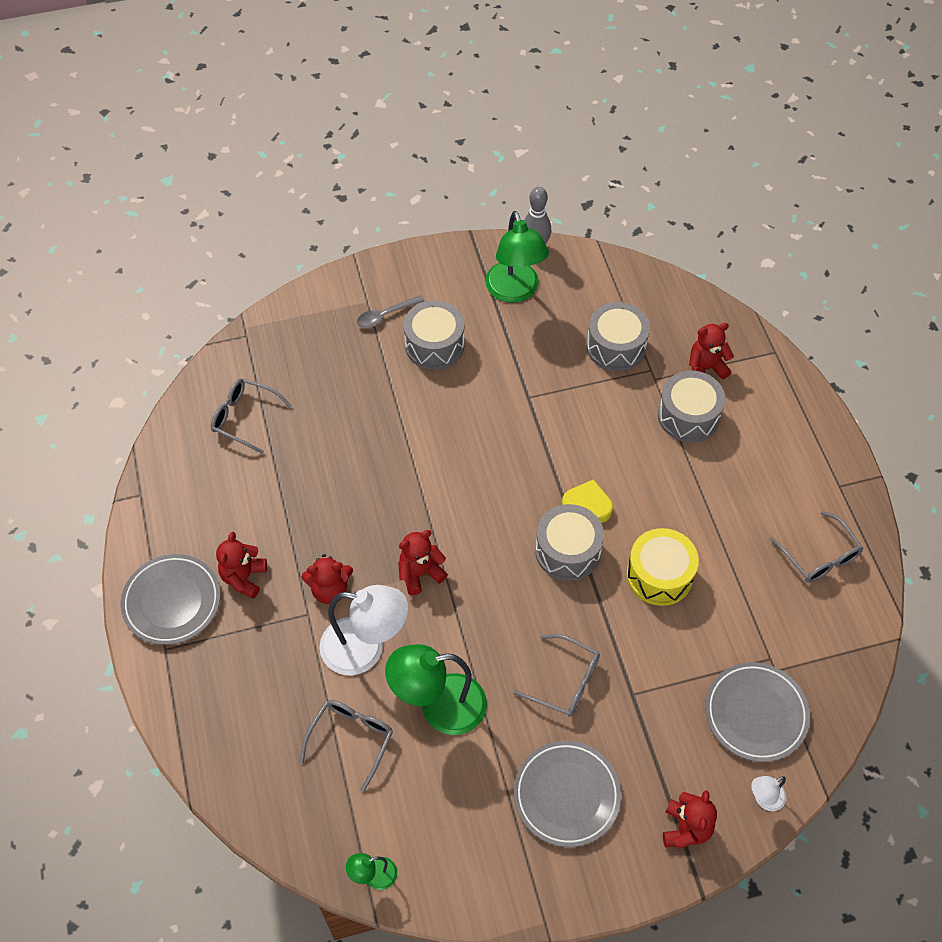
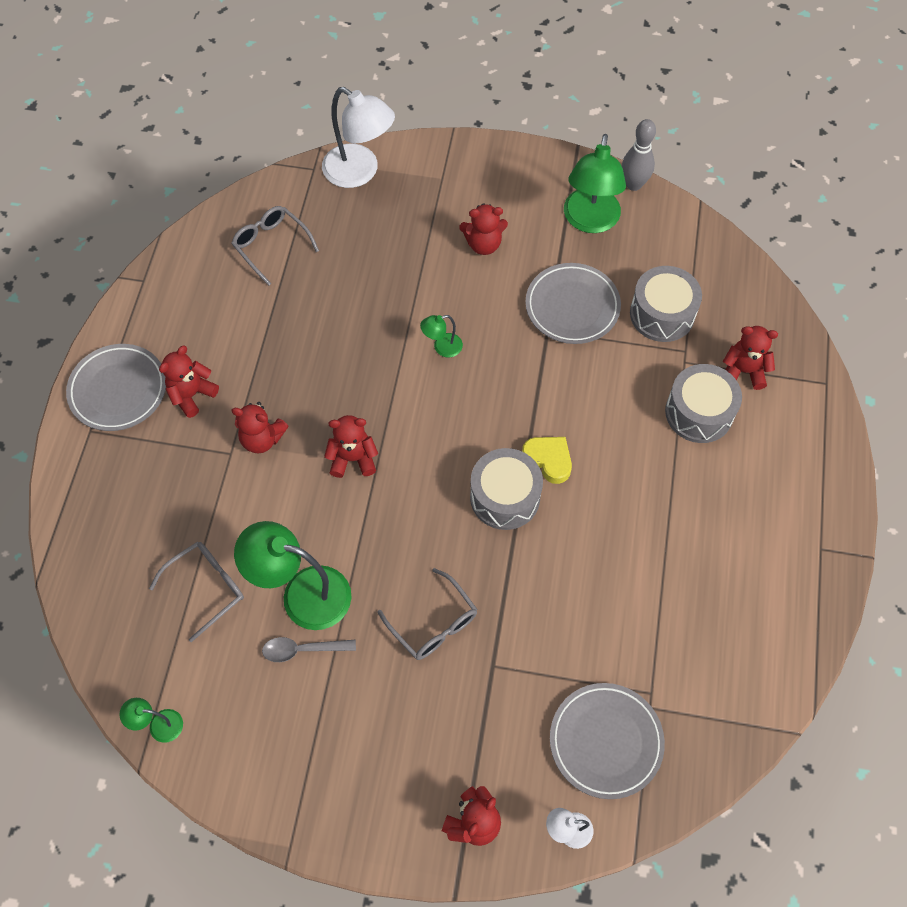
camera: 25 degrees right, 5 degrees up
white lamp [319,585,409,675] -> white lamp moved to [322,87,395,188]
grey spoon [357,295,424,328] -> grey spoon moved to [262,637,356,662]
grey drum [404,300,465,370] -> red teddy bear [459,203,508,255]
grey plate [514,741,621,847] -> grey plate moved to [525,263,621,344]
yellow drum [627,528,699,606] -> none
grey glasses [770,511,863,583] -> none
none -> green lamp [420,315,463,357]

